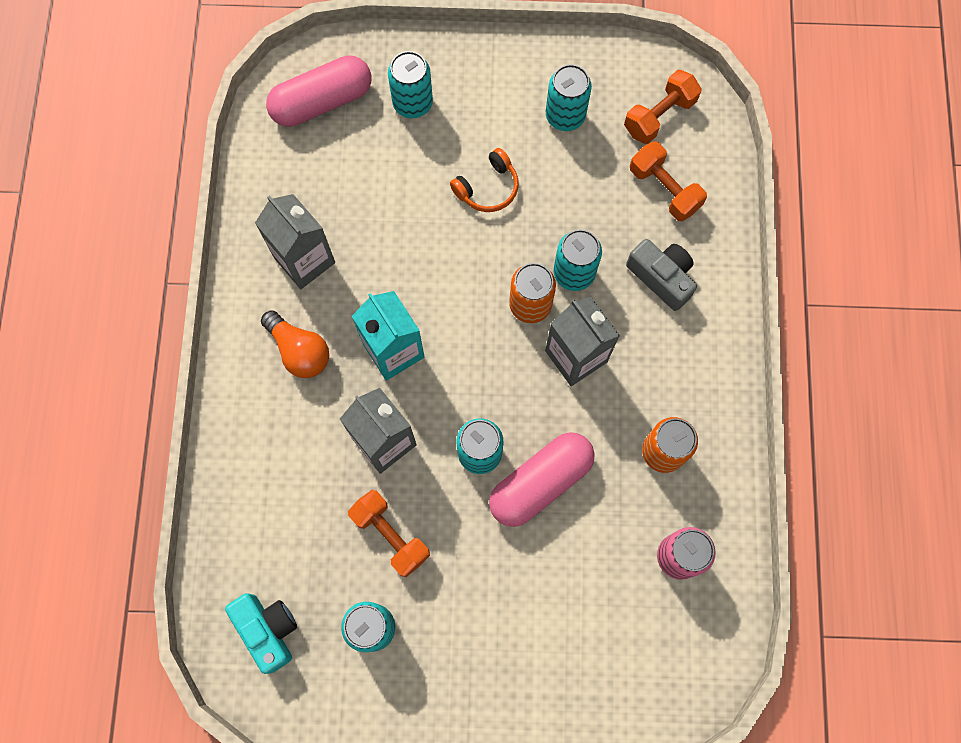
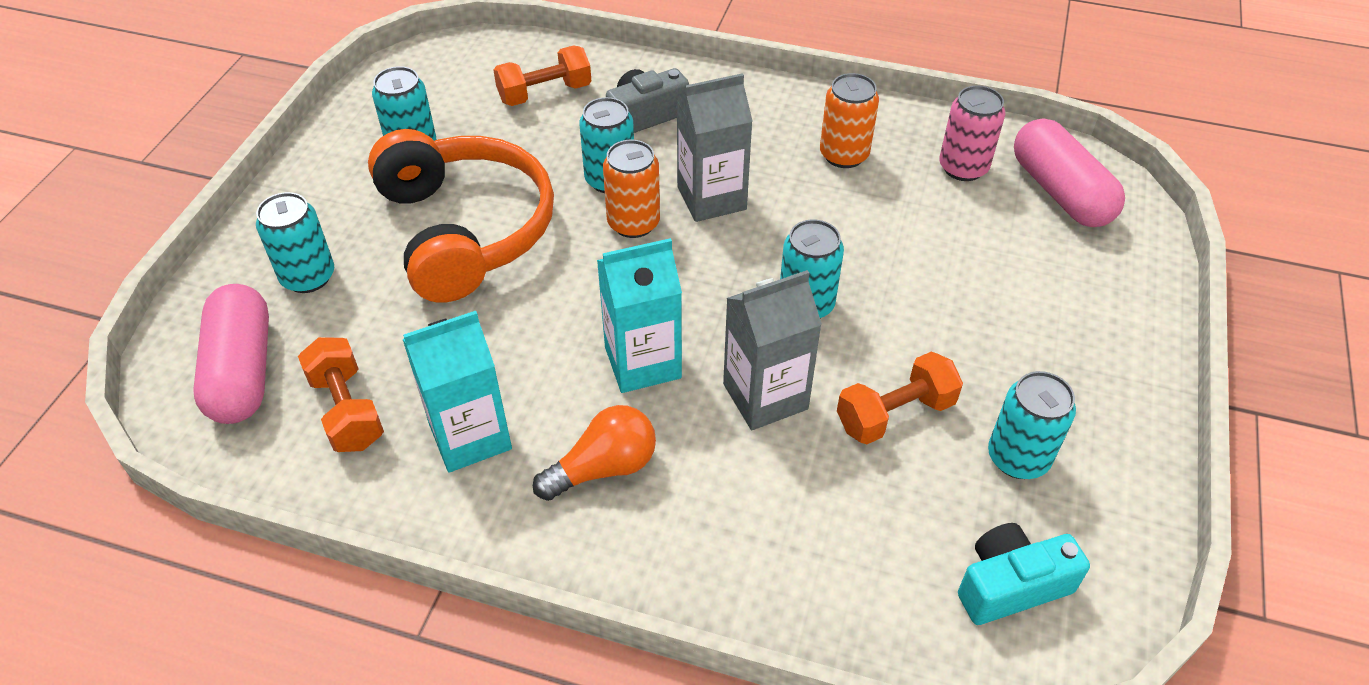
camera: 75 degrees left, 25 degrees down
grey carton [255,194,335,289] -> turquoise carton [403,311,512,473]
orange headphones [450,148,519,212] -> orange headphones [368,129,554,303], size x2.32
pink capsule [489,432,595,527] -> pink capsule moved to [1014,118,1125,227]
orange dumbbell [624,70,702,144] -> orange dumbbell moved to [298,337,384,452]

